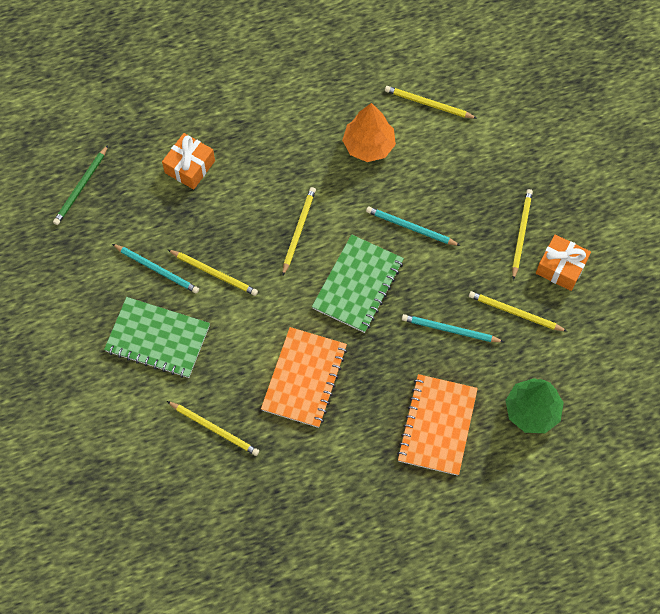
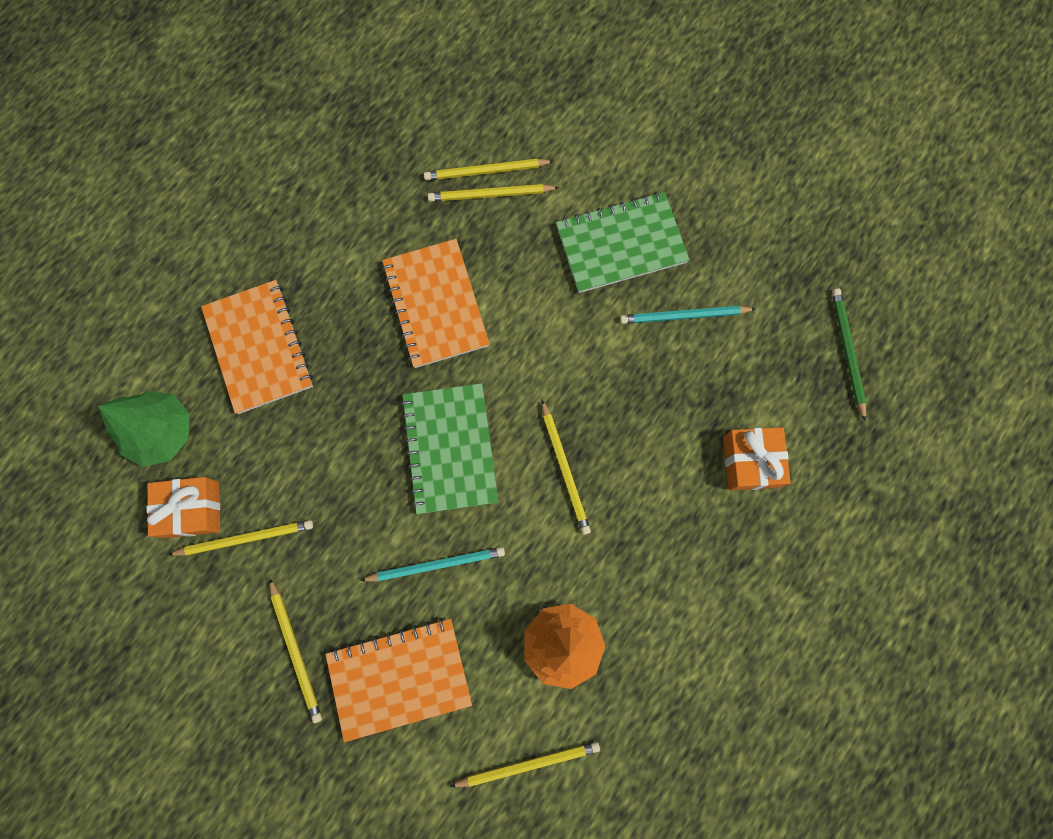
camera: 145 degrees right, 10 degrees up
yellow pencil [168,250,258,296] -> yellow pencil moved to [424,159,554,181]
turquoise pencil [402,314,504,342] -> none
orange gift [536,234,591,291] -> orange gift moved to [147,477,220,539]
none -> orange notebook [325,618,472,742]

